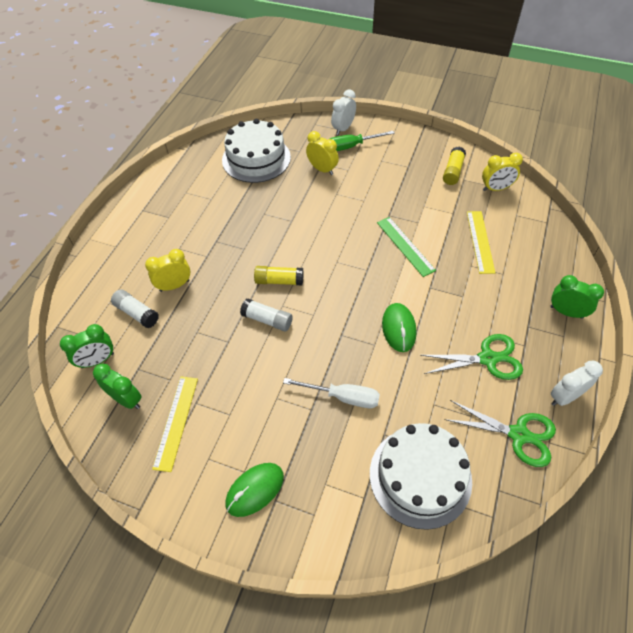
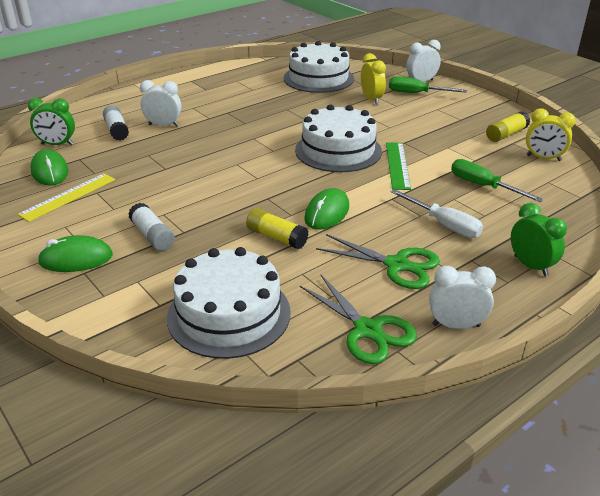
camera: 30 degrees right, 20 degrees down
green clock [93,364,141,409] -> green mouse [30,149,68,185]
yellow clock [145,249,191,292] -> white clock [140,80,182,126]
white glue stick [240,298,293,332] -> white glue stick moved to [128,203,175,251]
yellow glue stick [254,266,304,285] -> yellow glue stick moved to [246,208,309,249]
white screwdriver [283,378,380,408] -> white screwdriver moved to [391,189,483,238]
yellow ruler [467,211,495,274] -> green screwdriver [451,159,544,202]
none -> white cake [295,104,382,172]

